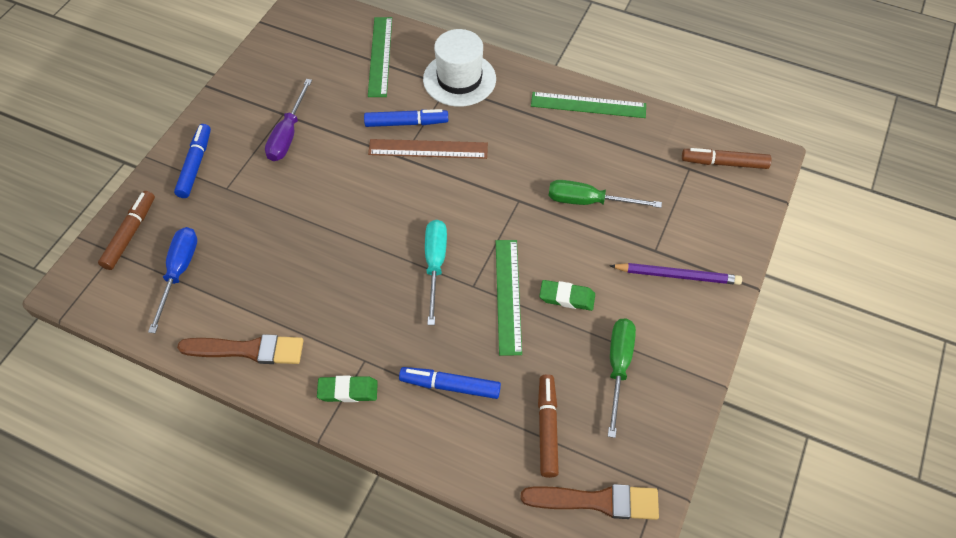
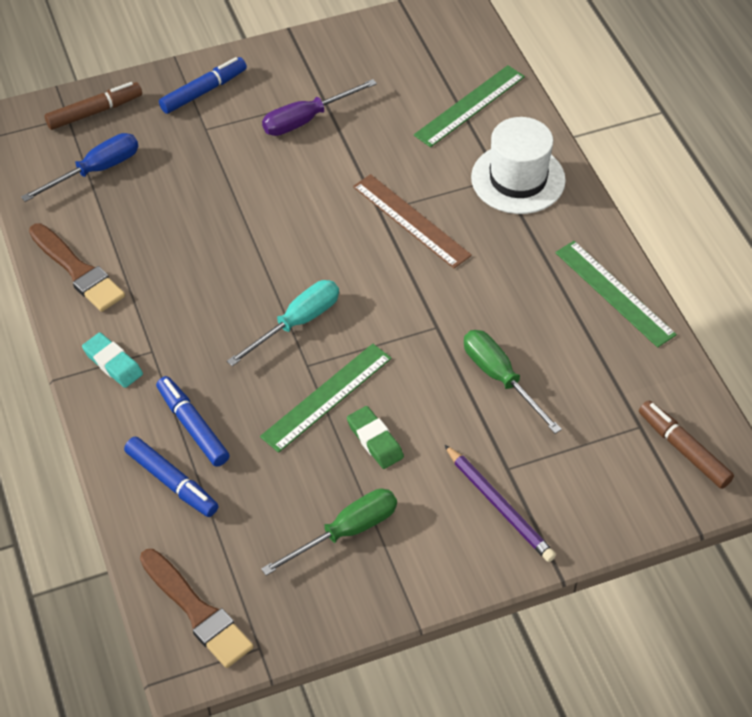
camera: 45 degrees right, 5 degrees down
green eraser [317,376,378,402] -> turquoise eraser [82,332,143,388]
blue marker [364,109,448,127] -> blue marker moved to [124,437,219,517]
brown marker [538,374,559,478] -> none

